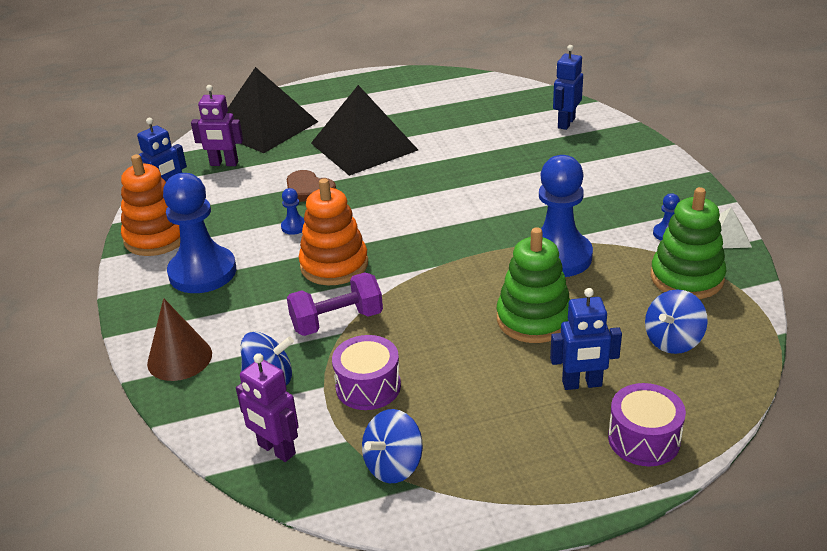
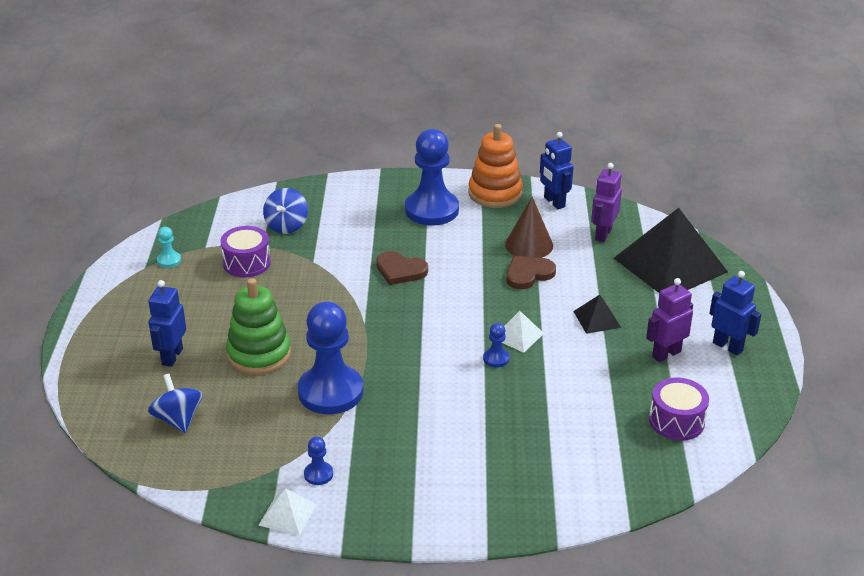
camera: 105 degrees right, 0 degrees up
brown cone [147,298,212,381] -> brown cone moved to [505,197,553,258]
purple robot [236,353,299,462] -> purple robot moved to [646,278,693,362]
blue pawn [281,188,305,235] -> blue pawn moved to [483,323,510,368]
purple dumbbell [287,272,383,336] -> none
orange stacking toy [299,178,368,285] -> brown heart [376,251,428,285]
black pyramid [311,85,418,176] -> black pyramid [573,294,621,334], size x0.43
blue spinning top [362,409,423,483] -> turquoise pawn [157,227,181,268]
blue robot [553,45,583,130] -> blue robot moved to [709,271,762,355]
purple drum [608,383,686,466] -> purple drum moved to [649,377,709,441]
green stacking toy [651,187,726,299] -> none
none -> white pyramid [502,311,544,353]

